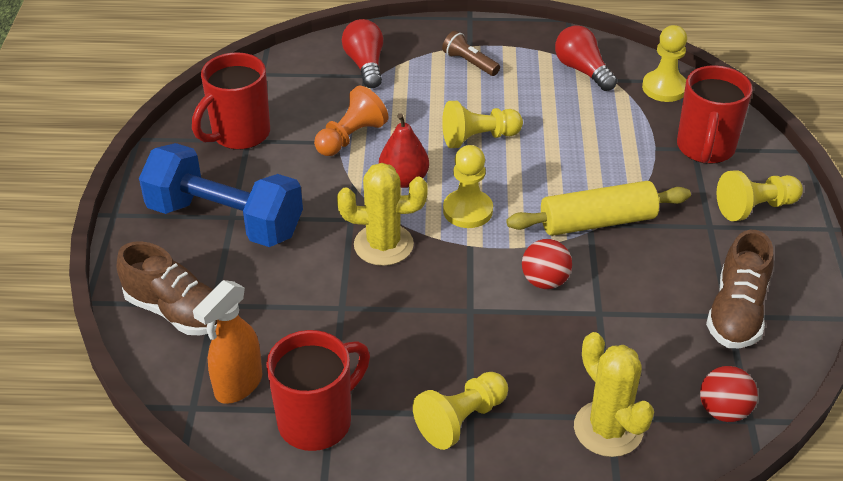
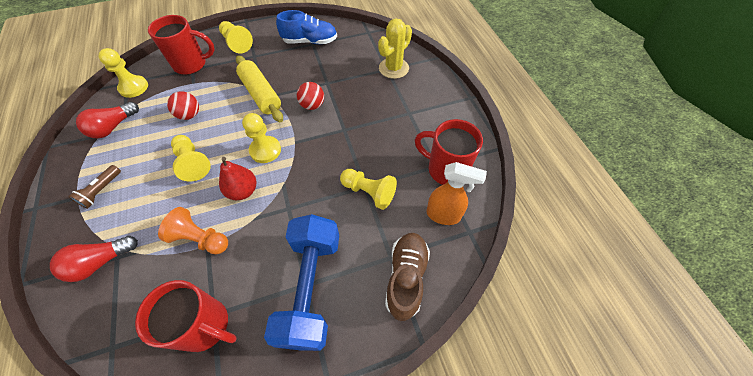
camera: 110 degrees left, 15 degrees up
yellow cactus [337,163,427,266] -> none
yellow pawn [413,372,508,450] -> yellow pawn moved to [340,169,397,210]
red ball [700,366,758,422] -> red ball moved to [167,91,199,120]
brown shoe [706,230,773,348] -> blue shoe [276,10,337,44]

